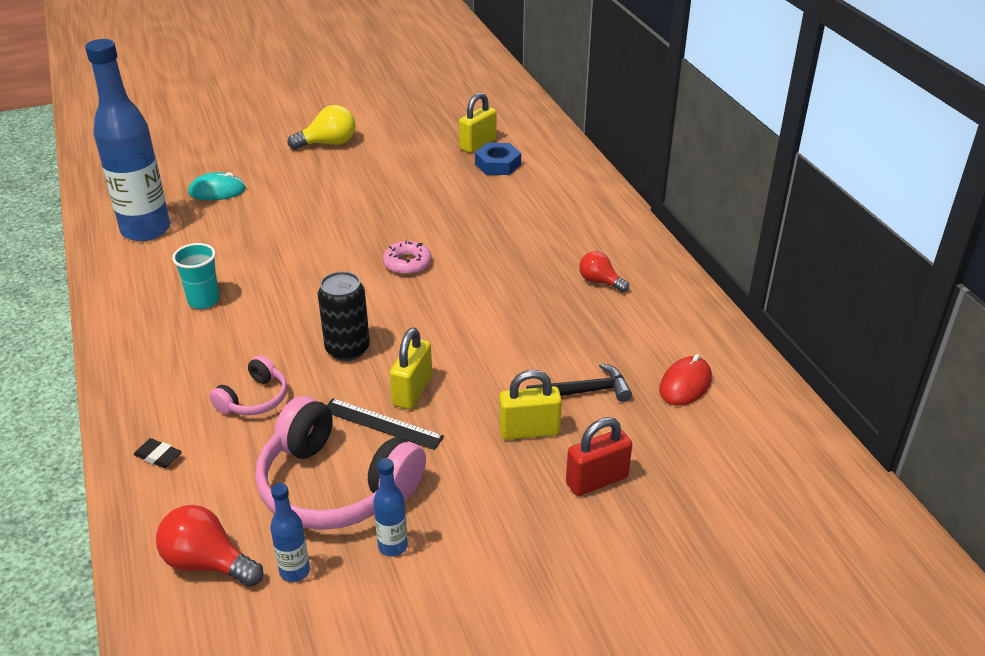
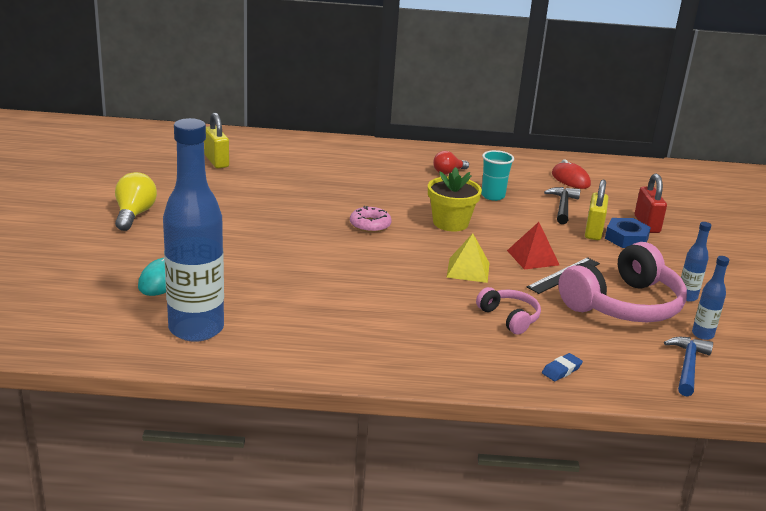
camera: 70 degrees left, 10 degrees down
black eraser [134,438,182,468] -> blue eraser [542,353,583,381]
red light bulb [156,505,263,587] -> blue hammer [664,337,713,396]
turquoise cup [172,243,220,309] -> turquoise cup moved to [481,150,514,201]
black can [318,271,370,361] -> yellow pyramid [446,233,489,283]
yellow padlock [390,327,432,409] -> red pyramid [507,222,559,269]
blue nut [475,143,521,175] -> blue nut moved to [605,218,651,248]
none -> yellow flower pot [428,167,482,232]

